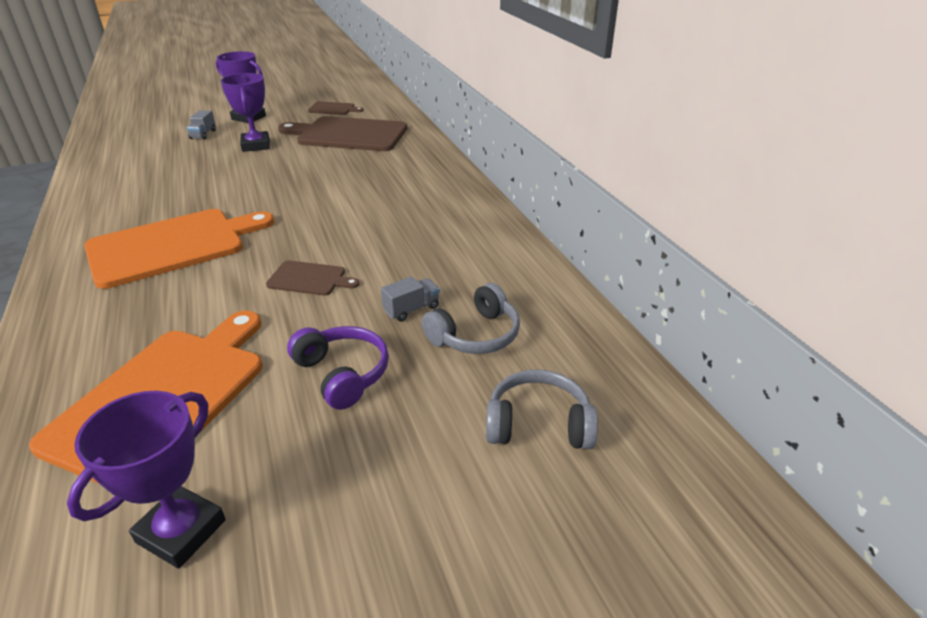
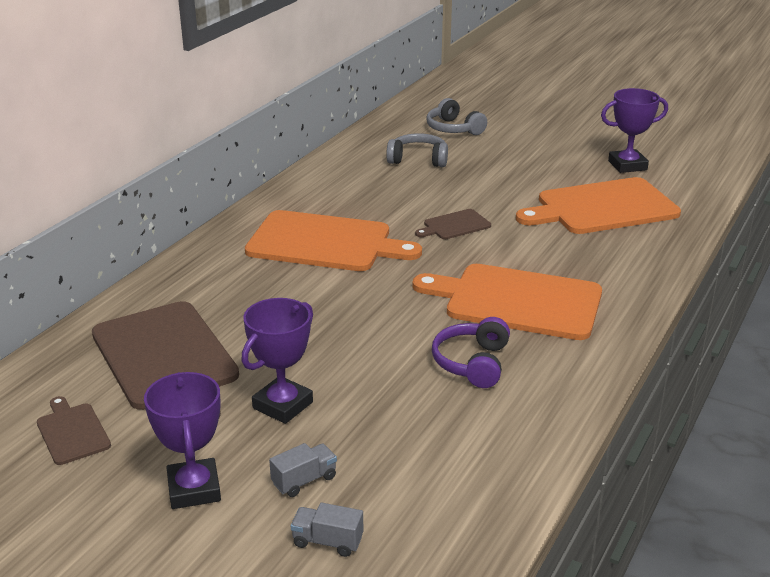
camera: 130 degrees left, 5 degrees down
brown cutting board [266,260,360,296] -> brown cutting board turned 90 degrees counterclockwise [415,209,491,239]
purple headphones [287,326,389,410] -> purple headphones moved to [432,317,510,388]
grey truck [381,276,440,322] -> grey truck moved to [291,503,363,557]
none -> orange cutting board [245,210,422,271]

